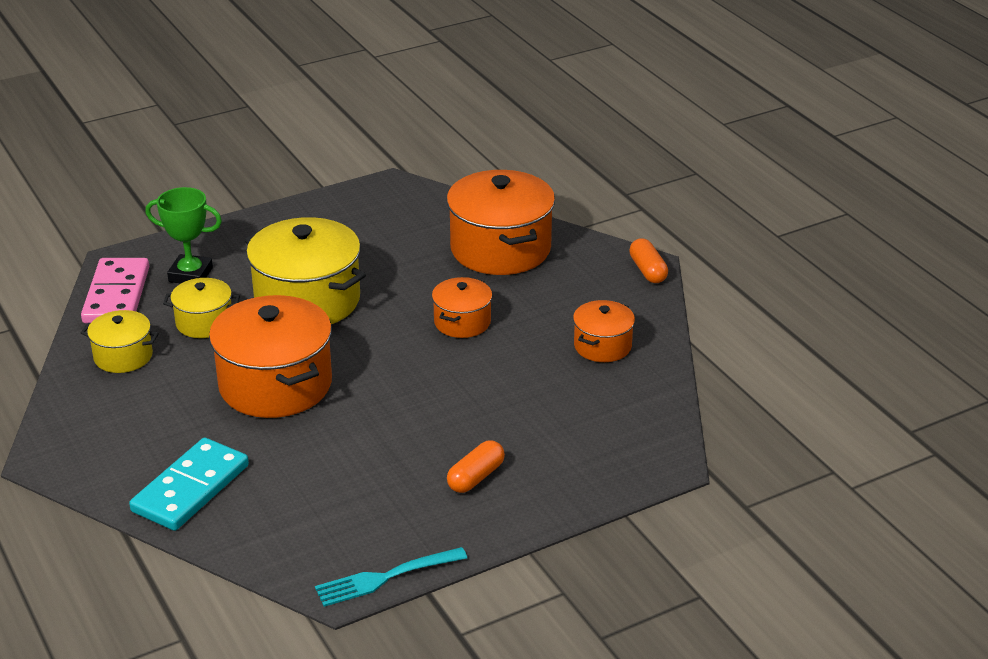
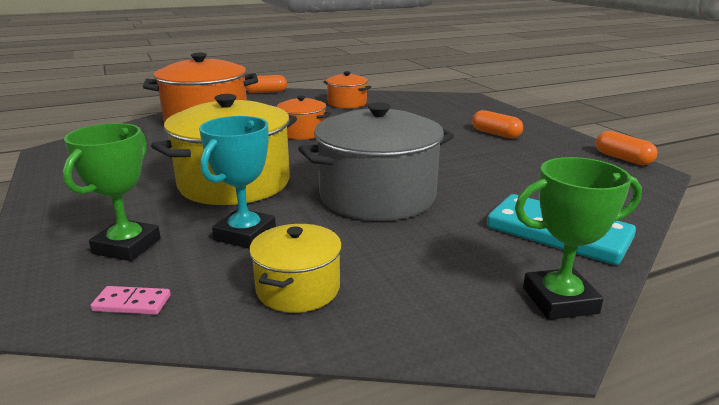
camera: 85 degrees left, 10 degrees down
pink domino [81,258,149,324] -> pink domino [90,286,171,315], size x0.43
yellow pot [163,278,240,338] -> turquoise trophy [199,116,276,248]
orange pot [209,295,332,418] -> grey pot [298,102,454,221]
turquoise fork [315,547,467,607] -> orange capsule [596,131,657,165]
none -> green trophy [515,157,642,320]

